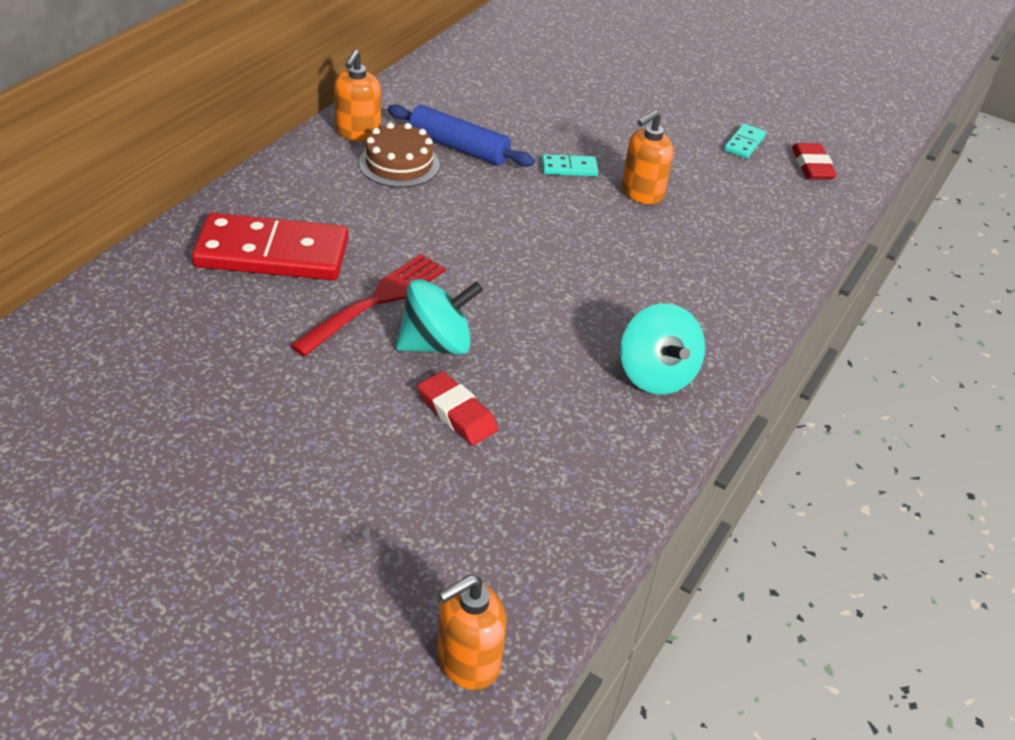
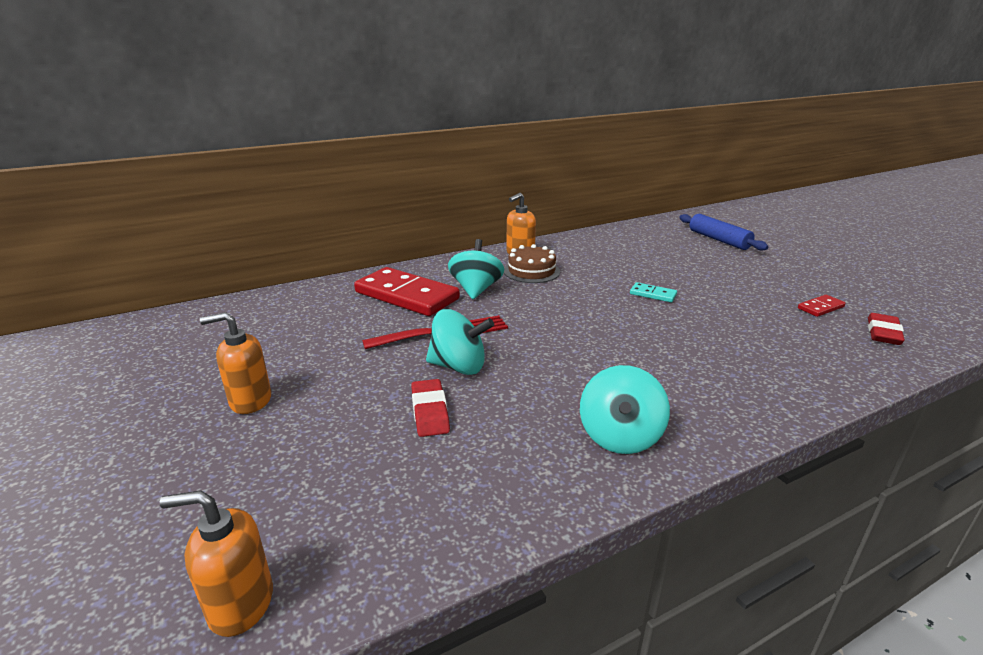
camera: 35 degrees right, 15 degrees down
blue rolling pin [387,104,535,167] -> blue rolling pin moved to [679,214,768,250]
orange soap dispenser [621,110,674,204] -> orange soap dispenser moved to [200,312,271,414]
turquoise domino [724,124,766,159] -> red domino [798,295,846,317]
none -> turquoise spinning top [448,239,504,299]

